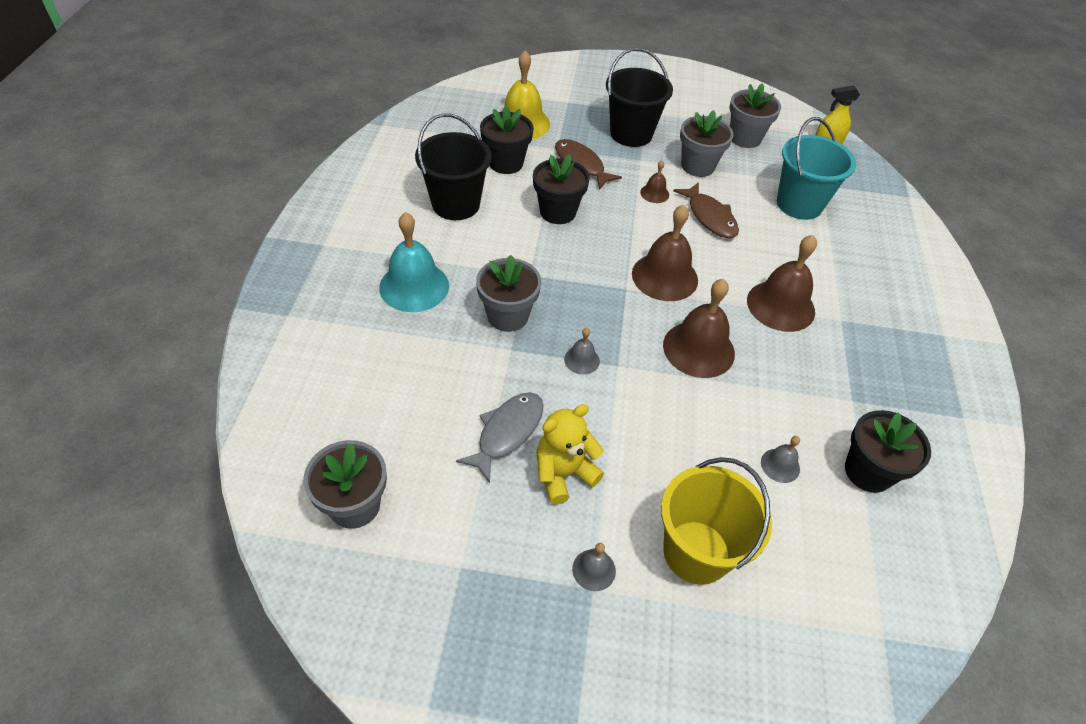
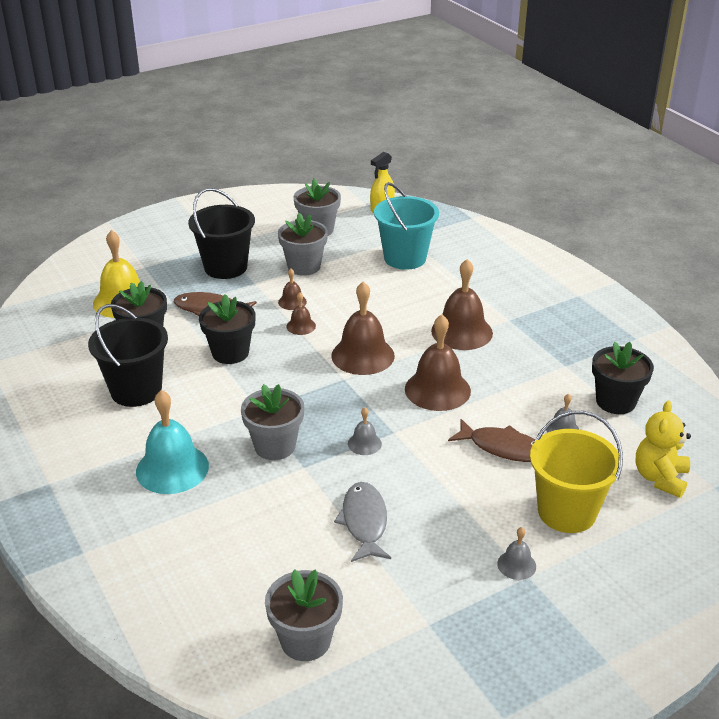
camera: 35 degrees left, 15 degrees down
yellow teddy bear [537,404,604,505] -> yellow teddy bear moved to [636,401,691,498]
brown fish [673,182,739,238] -> brown fish moved to [448,419,535,462]
none -> brown bell [286,292,316,335]

